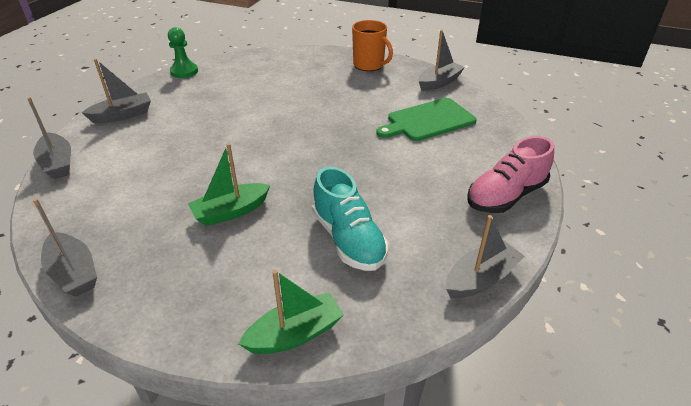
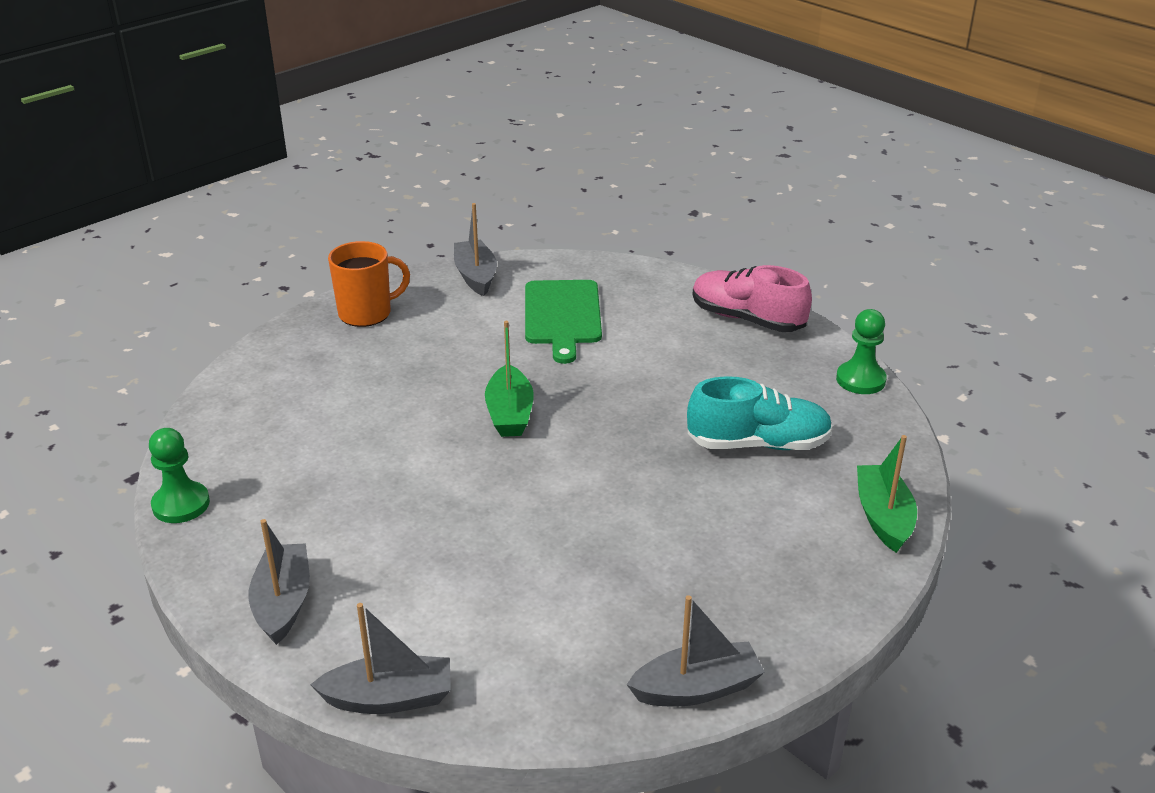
camera: 65 degrees left, 5 degrees down
green boat [188,143,270,226] -> green boat moved to [485,321,534,437]
grey boat [446,215,525,298] -> green pawn [836,309,887,394]
pink shoe [468,136,554,213] -> pink shoe turned 135 degrees clockwise [693,265,812,332]

